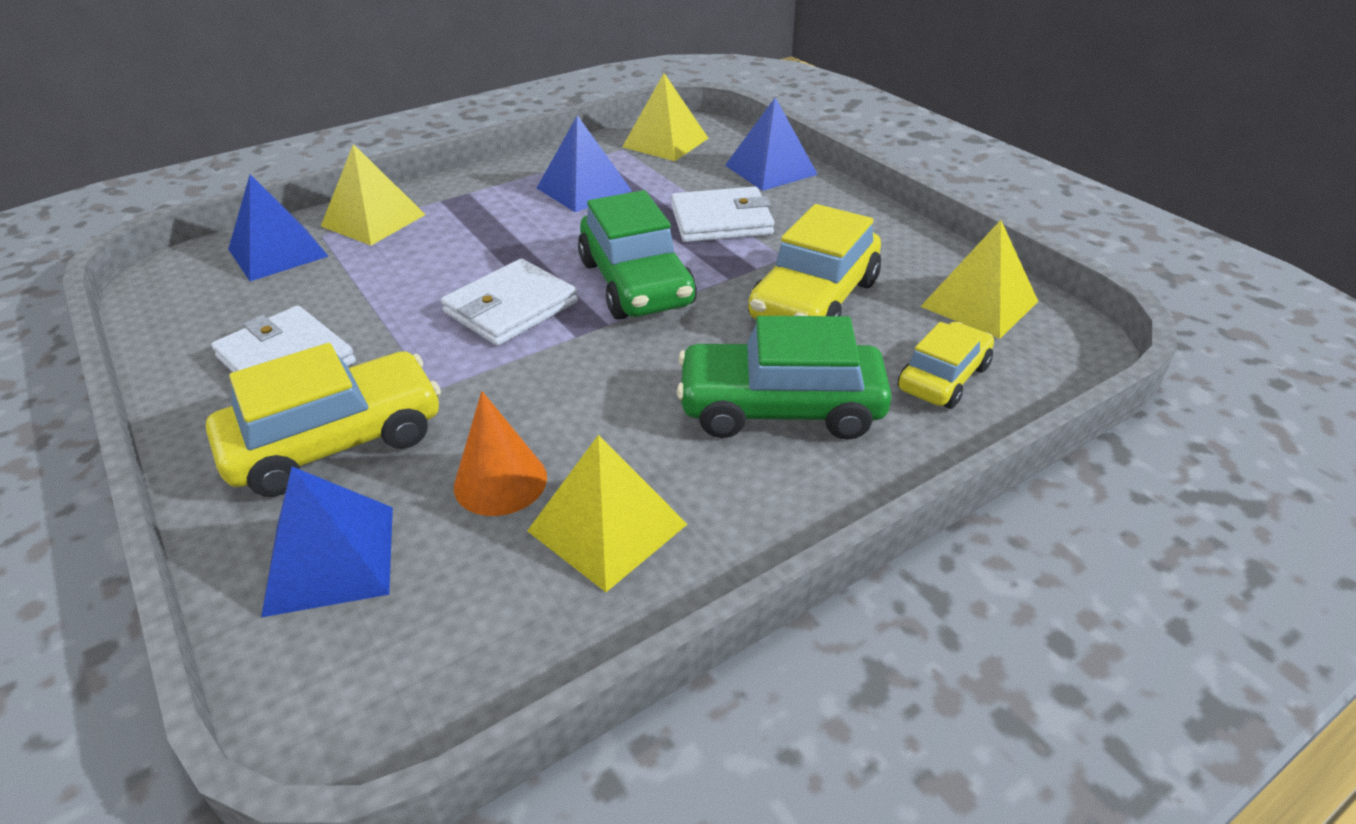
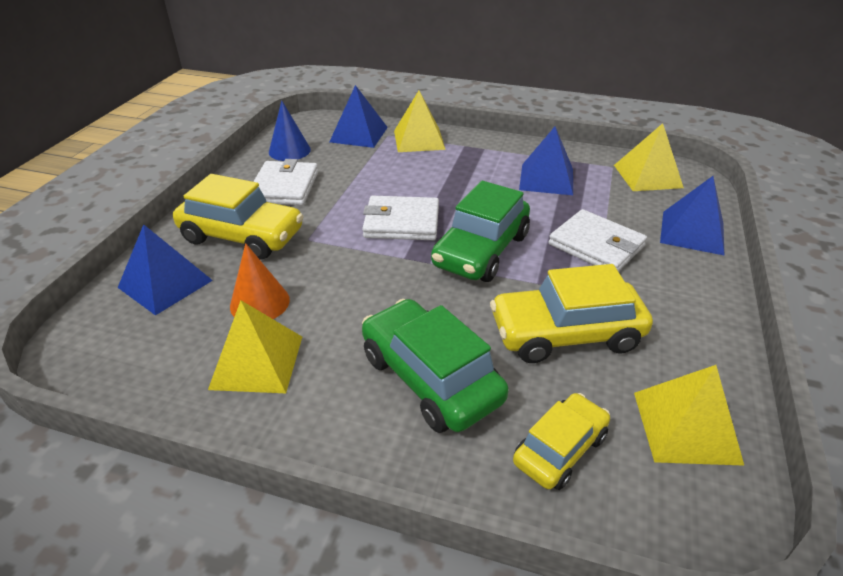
camera: 50 degrees right, 0 degrees up
yellow car [898,322,994,409] -> yellow car turned 45 degrees counterclockwise [513,393,610,490]
none -> blue cone [269,100,311,161]

